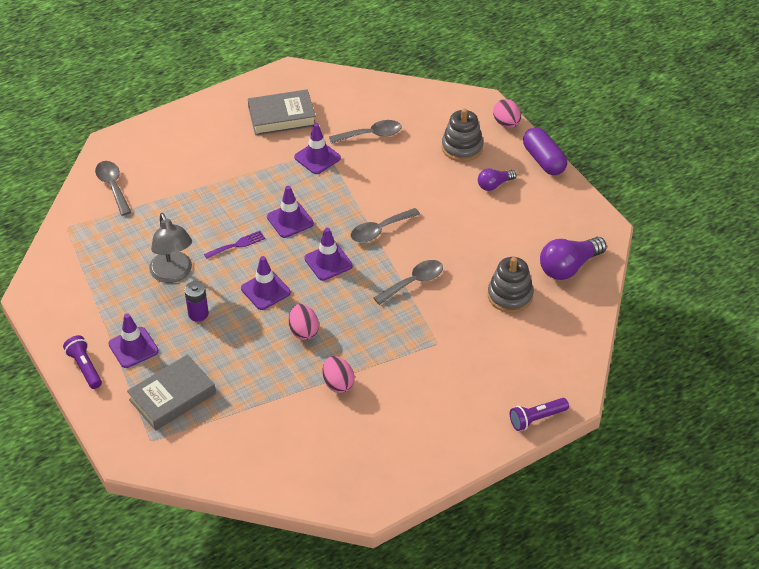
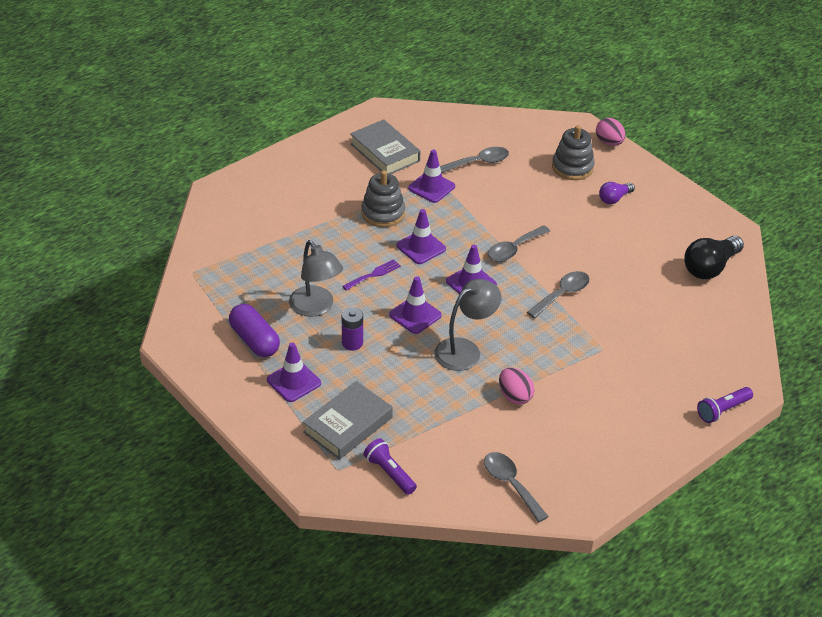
camera: 10 degrees left, 5 degrees down
purple flashlight [63,335,102,389] -> purple flashlight moved to [363,438,417,495]
grey spoon [95,161,131,216] -> grey spoon moved to [484,452,549,522]
grey book [248,89,316,135] -> grey book turned 75 degrees clockwise [350,119,420,174]
pink egg [289,304,319,340] -> grey lamp [434,279,502,371]
grey stacking toy [488,257,534,313] -> grey stacking toy moved to [361,170,405,227]
purple capsule [523,127,567,175] -> purple capsule moved to [229,304,280,357]
purple light bulb [540,237,607,280] -> black light bulb [684,236,744,279]

